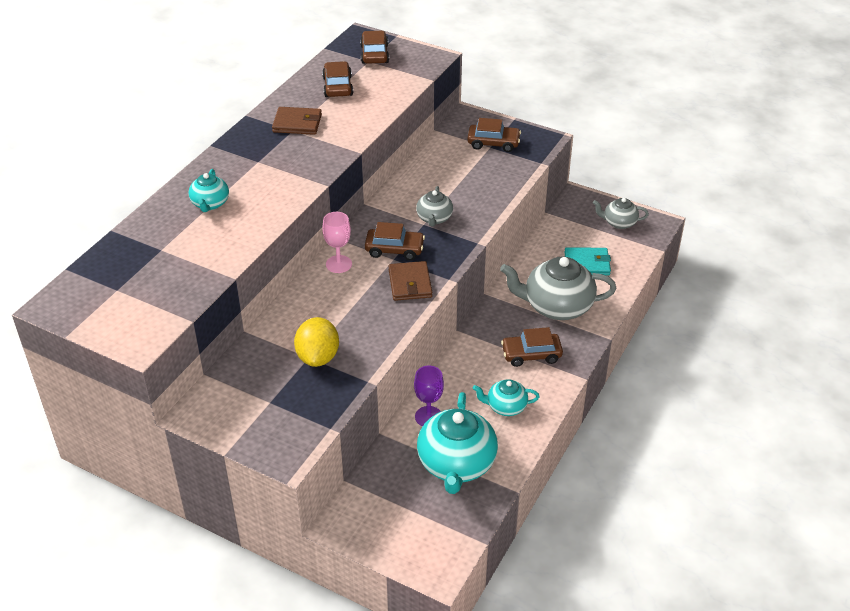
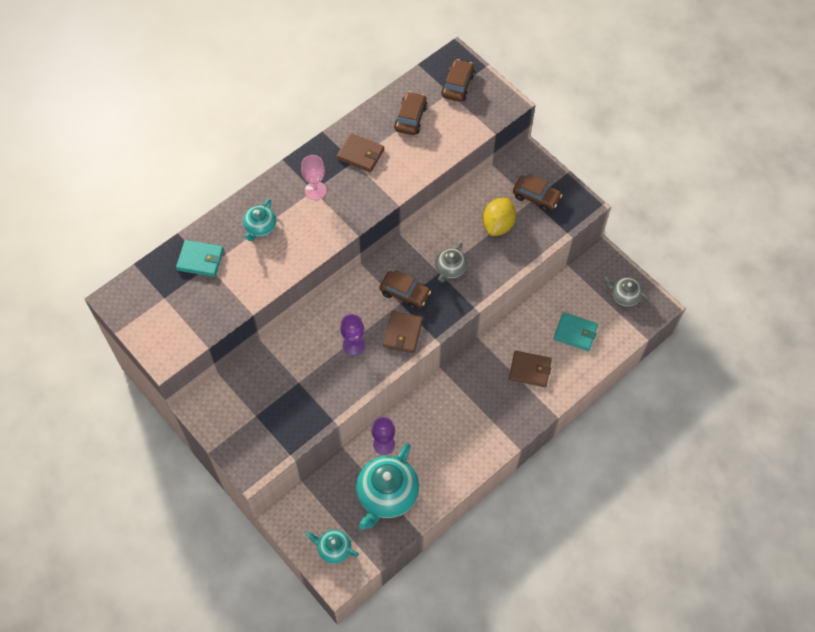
camera: 20 degrees right, 20 degrees up
yellow lemon [294,317,339,367] -> yellow lemon moved to [482,197,516,236]
pink goblet [322,212,352,273] -> pink goblet moved to [301,155,327,200]
turquoise teapot [473,379,540,416] -> turquoise teapot moved to [306,530,359,564]
grey teapot [500,256,616,320] -> brown wallet [509,351,552,387]
brown car [501,327,563,367] -> none
none -> turquoise wallet [176,240,224,277]
none -> purple goblet [340,314,365,356]

